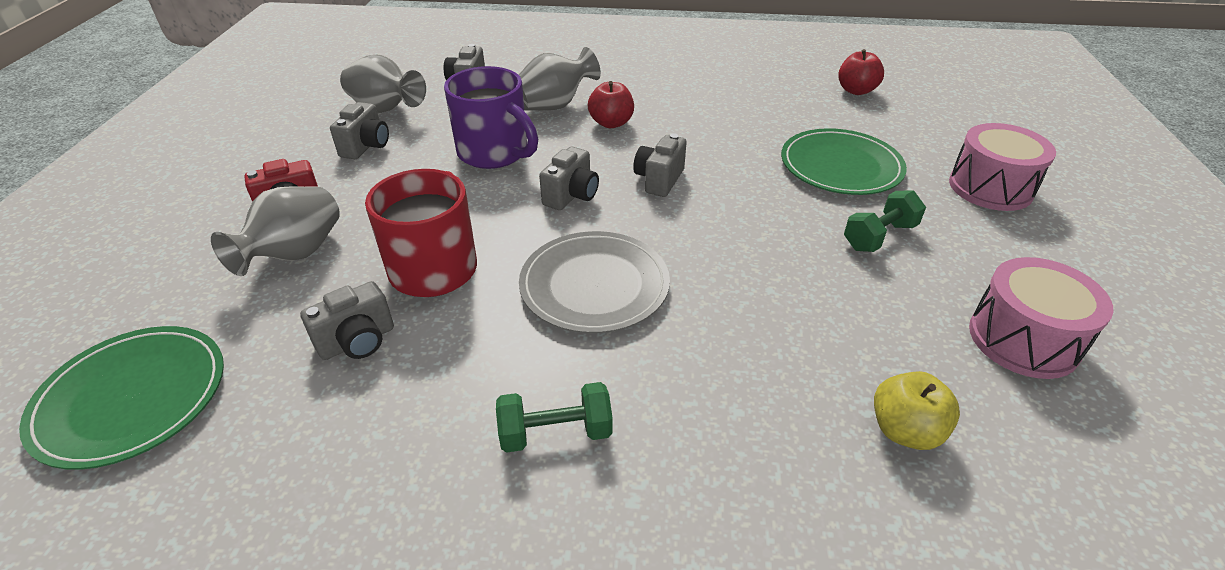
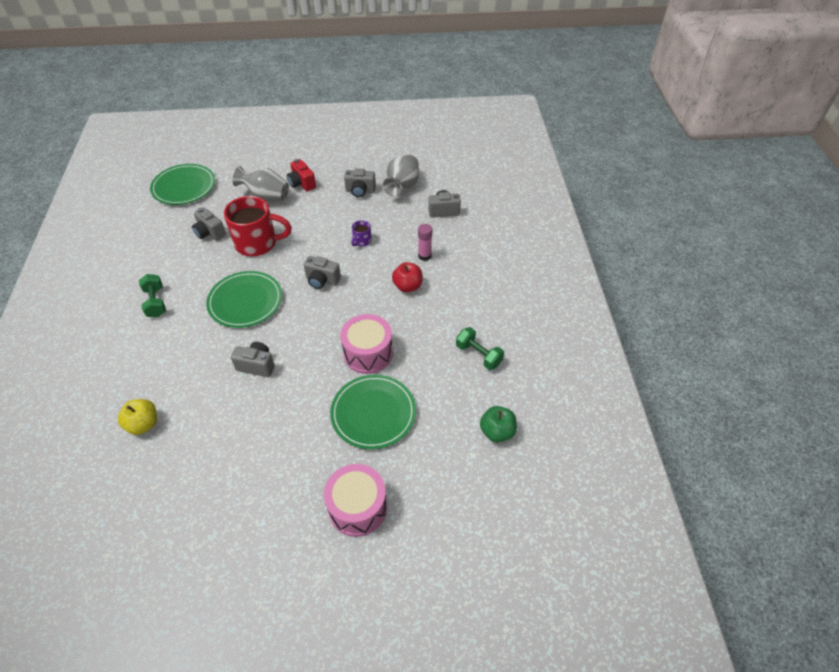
camera: 80 degrees right, 10 degrees up
purple mug [444,66,538,169] -> purple mug [351,220,372,246], size x0.44
grey vase [519,47,601,111] -> pink glue stick [418,224,432,261]
grey plate [519,231,670,333] -> green plate [206,271,282,328]
grey camera [633,133,687,197] -> grey camera moved to [231,342,275,377]
red apple [838,49,884,95] -> green apple [480,406,517,442]
green dumbbell [844,190,926,252] -> green dumbbell moved to [456,327,504,370]
pink drum [969,257,1114,379] -> pink drum moved to [340,314,393,374]

